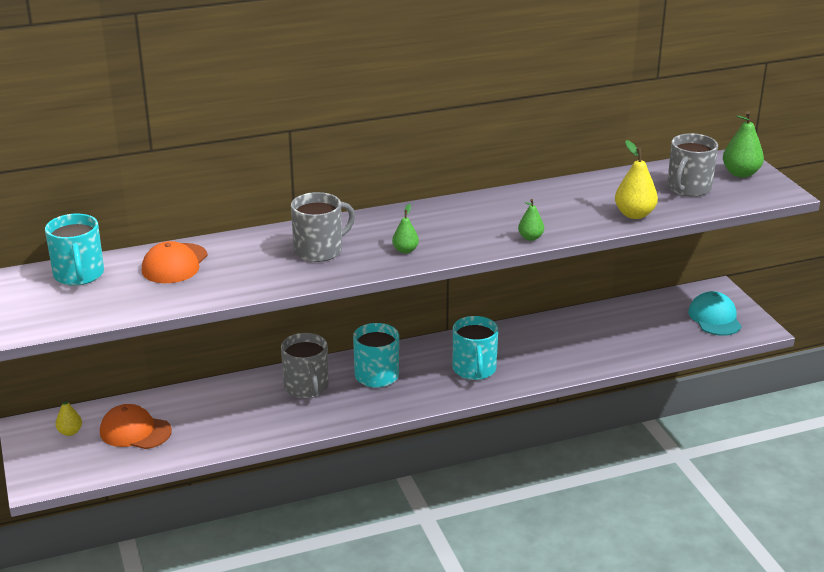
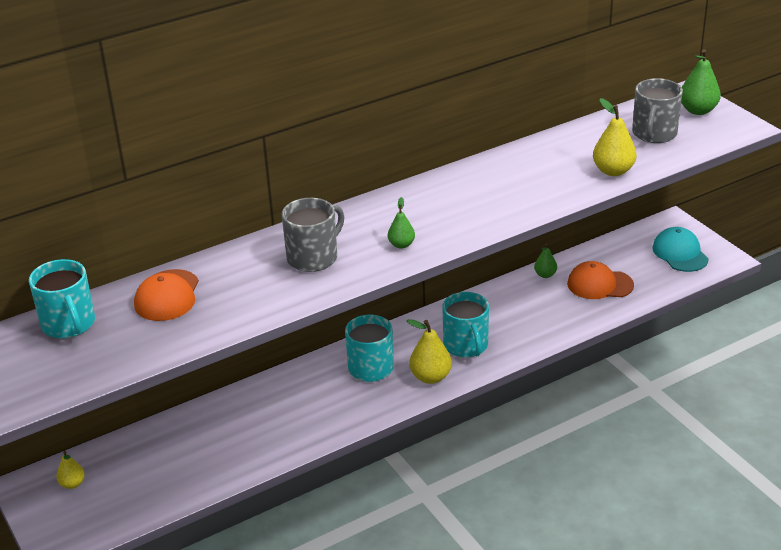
camera: 10 degrees left, 5 degrees up
orange cap [100,404,172,449] -> orange cap moved to [567,261,634,299]
grey mug [281,333,329,398] -> none
green pear [518,199,544,241] -> green pear moved to [534,244,557,278]
none -> yellow pear [407,319,452,384]

